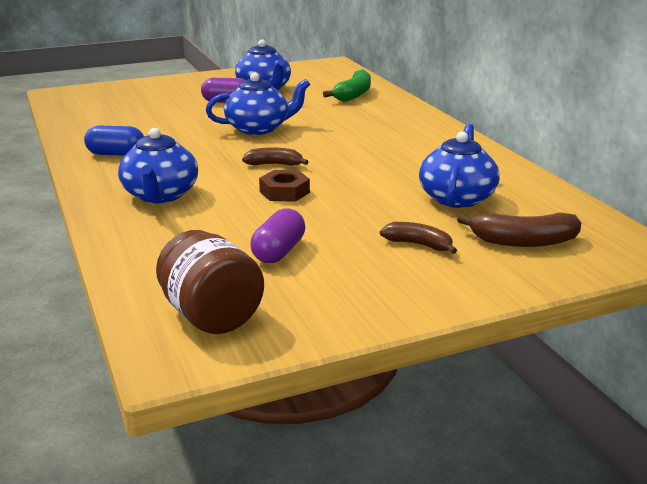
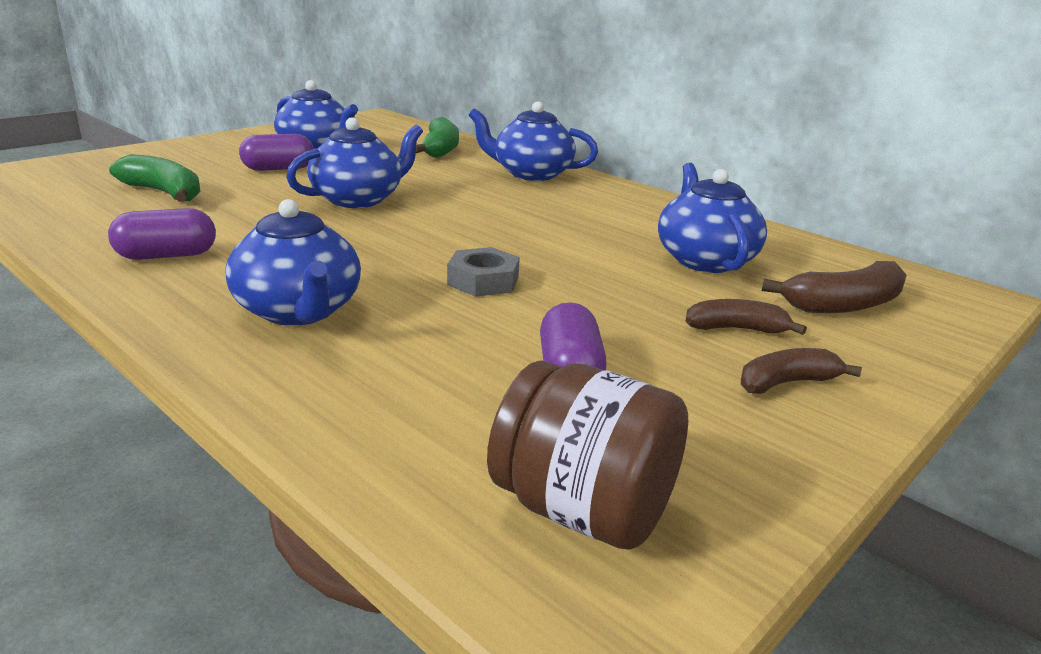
camera: 25 degrees left, 0 degrees up
blue capsule [84,126,144,156] -> purple capsule [108,208,216,260]
brown banana [242,147,308,166] -> brown banana moved to [741,348,862,394]
brown nut [259,170,310,202] -> grey nut [447,247,520,297]
none -> green banana [109,154,201,202]
none -> blue teapot [468,101,598,181]

